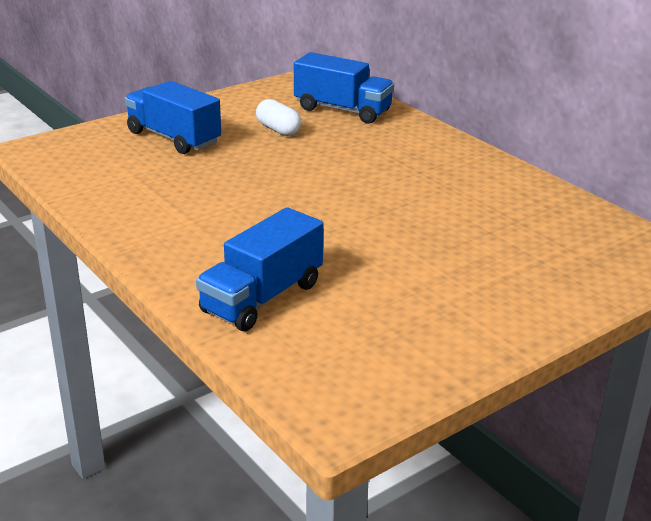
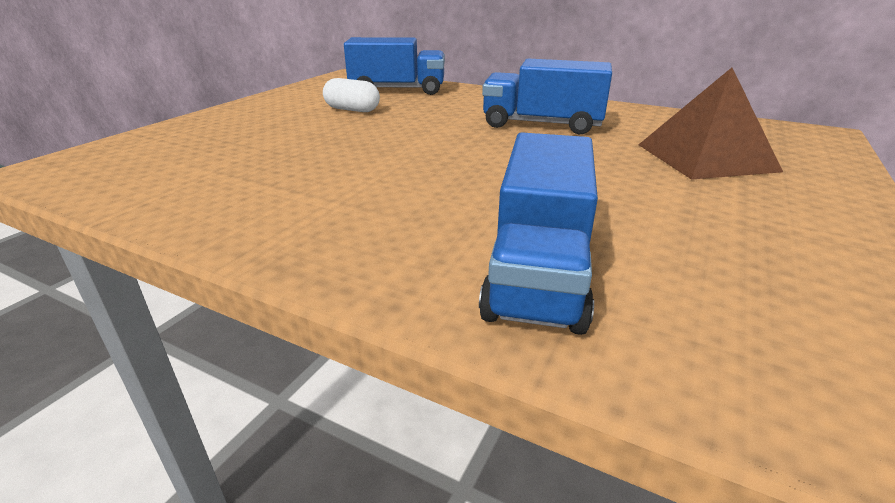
camera: 25 degrees left, 0 degrees up
blue truck [125,81,221,154] -> blue truck moved to [482,59,612,134]
none -> brown pyramid [638,68,783,180]

